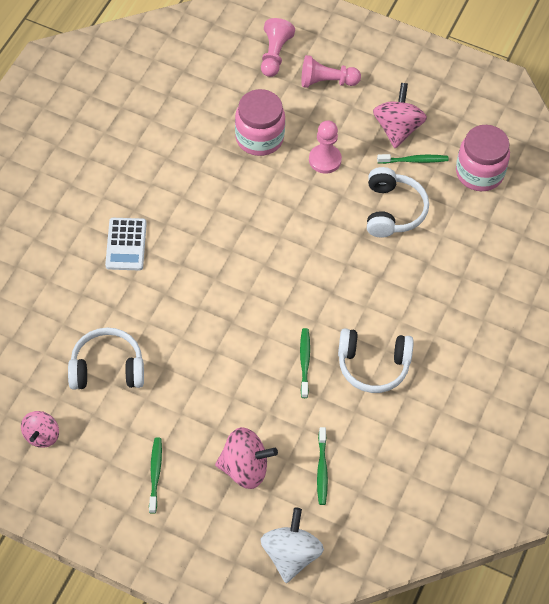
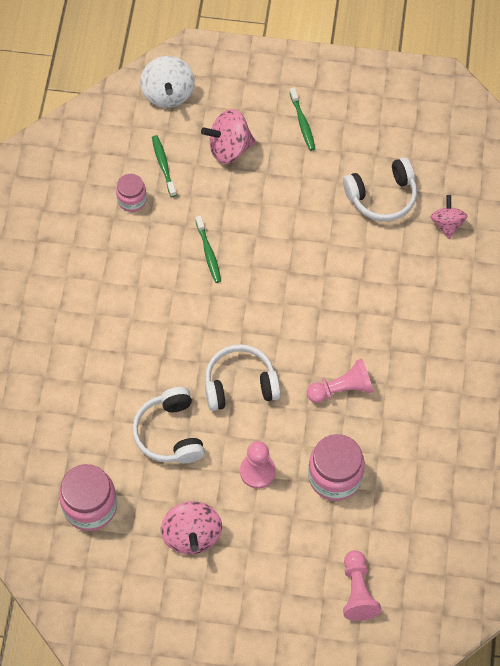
camera: 165 degrees right, 5 degrees up
pink spinning top [21,411,59,448] -> pink spinning top moved to [431,195,467,239]
white calculator [105,218,147,271] -> none
pink pawn [301,55,361,88] -> pink pawn moved to [307,359,373,403]
white headphones [338,328,414,393] -> white headphones moved to [205,344,281,411]
green toothbrush [377,154,449,164] -> none
none -> pink jar [116,174,147,212]

